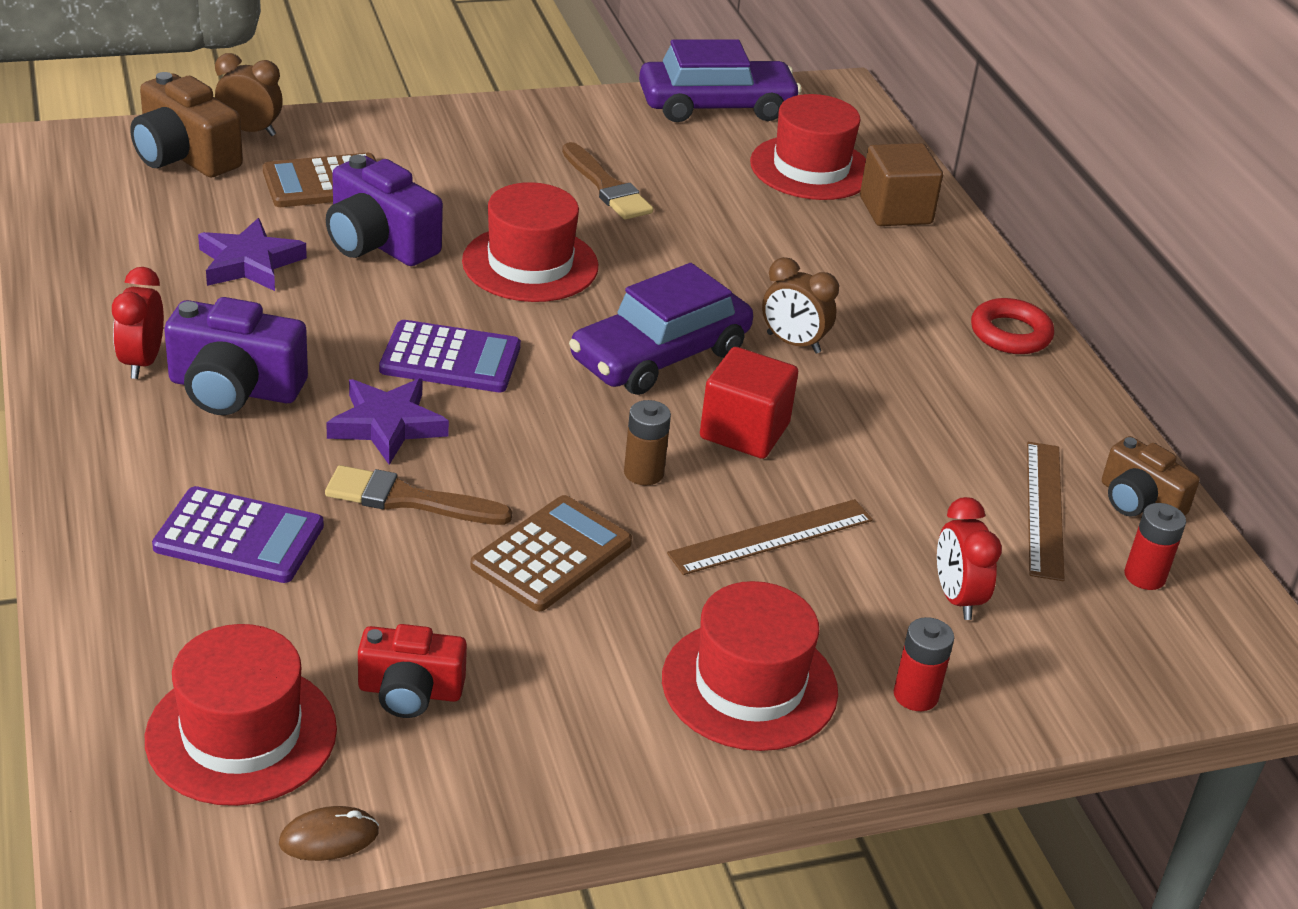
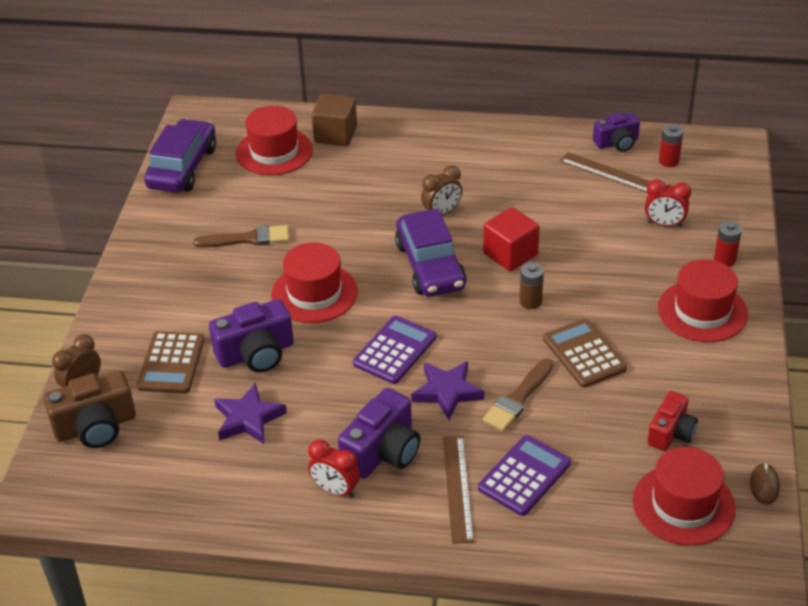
camera: 60 degrees left, 5 degrees up
brown ruler [667,499,873,575] -> brown ruler moved to [443,436,474,544]
red ring [971,298,1054,354] -> none
brown camera [1102,436,1200,517] -> purple camera [593,112,640,152]

